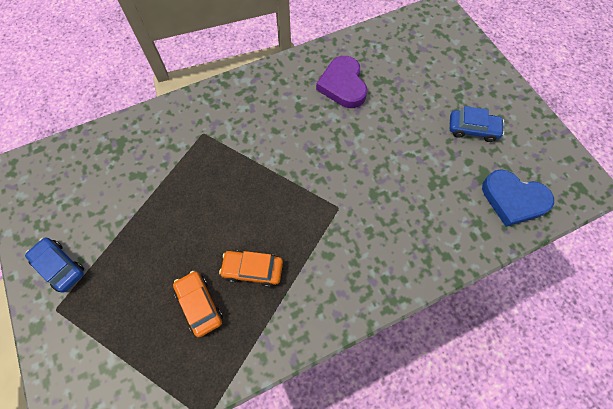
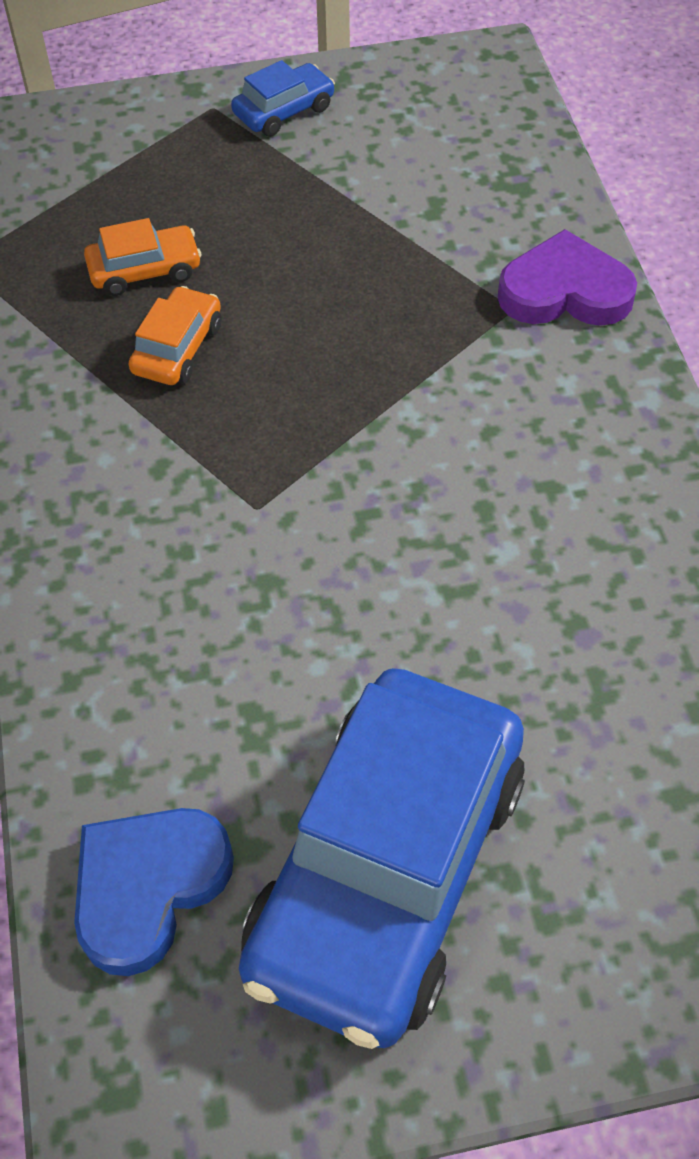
camera: 105 degrees right, 10 degrees down
purple heart [316,56,367,108] -> purple heart moved to [498,229,637,326]
blue car [450,106,504,142] -> blue car [239,668,525,1049], size x2.41

